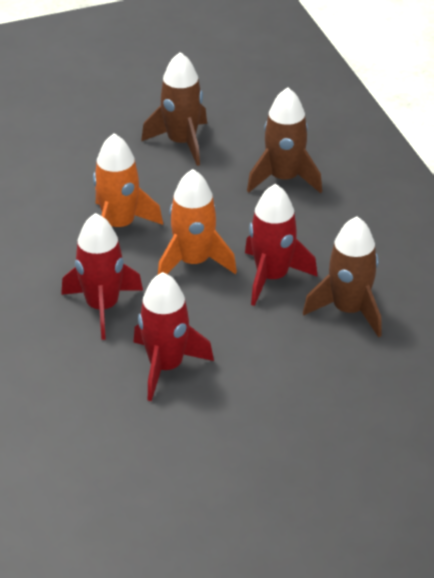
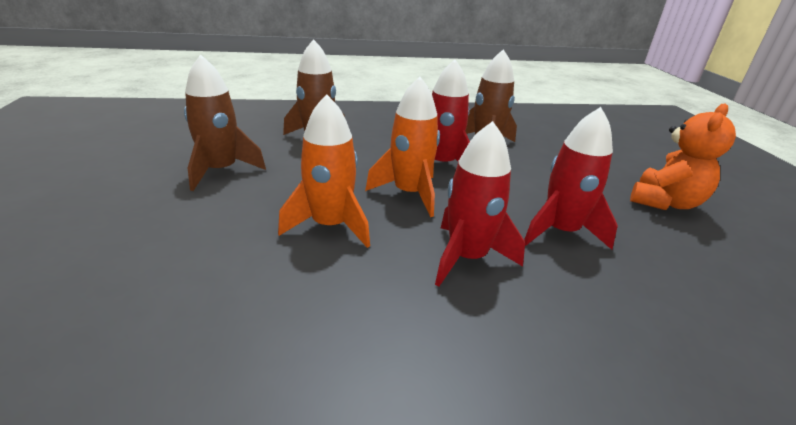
camera: 80 degrees left, 10 degrees down
none -> orange teddy bear [630,103,736,210]

